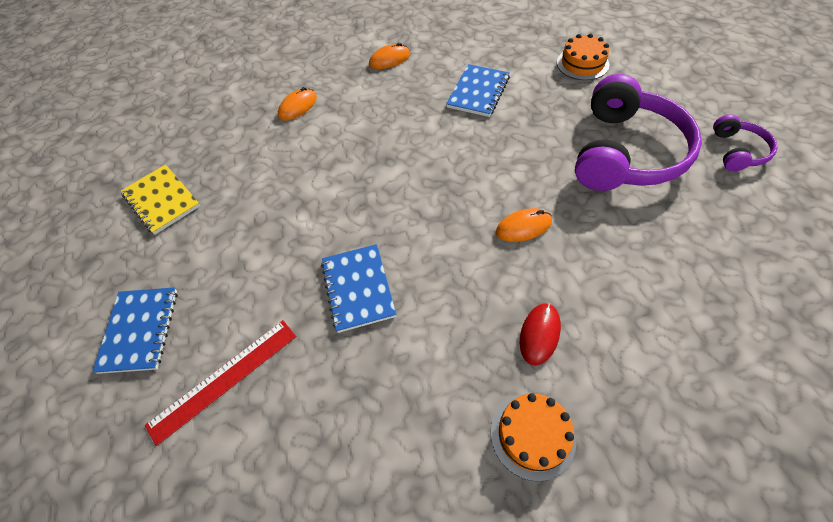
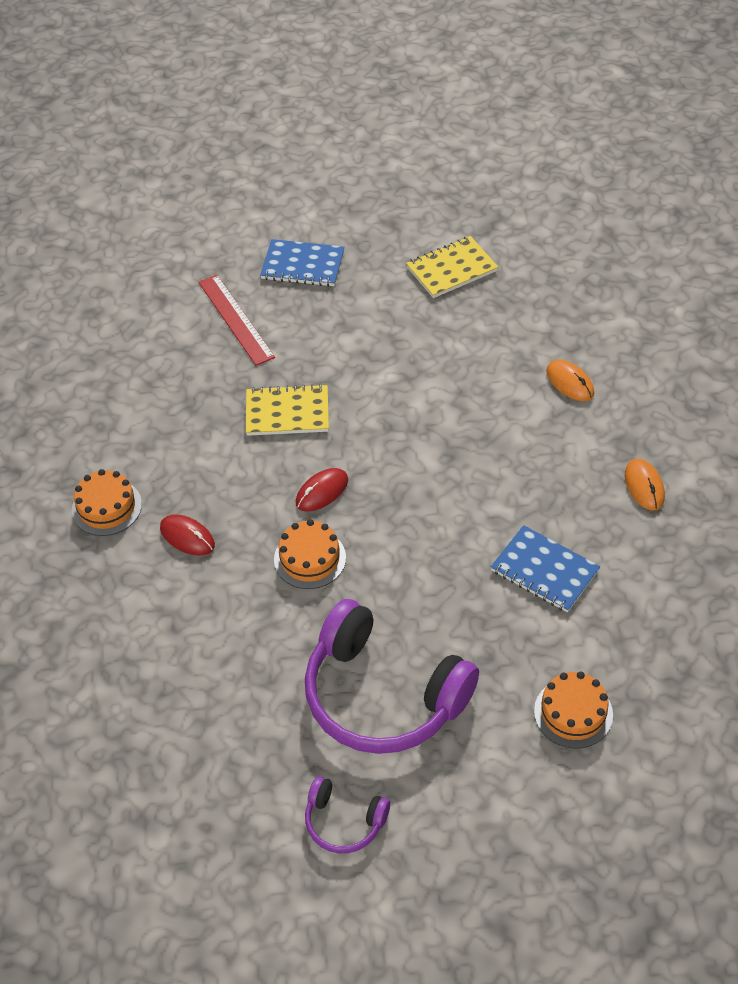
camera: 100 degrees right, 5 degrees down
blue notebook [321,244,397,333] -> yellow notebook [246,384,329,436]
orange mouse [496,208,552,242] -> orange cake [274,519,346,589]
none -> red mouse [296,468,348,511]

